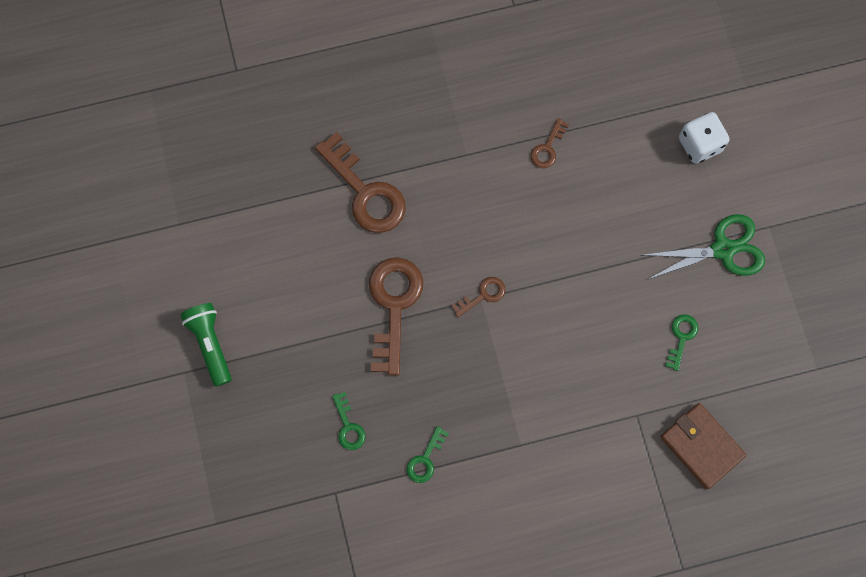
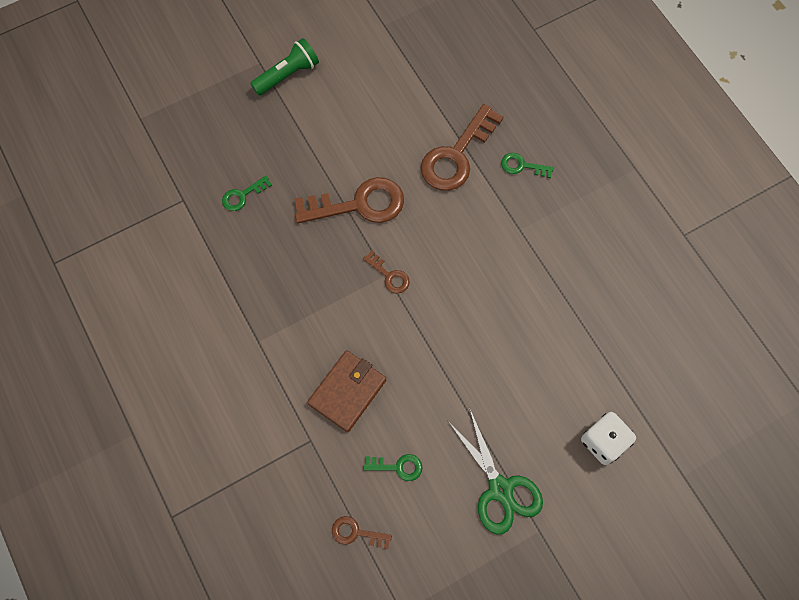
camera: 75 degrees right, 5 degrees down
green key [407,426,449,483] -> green key moved to [501,153,554,178]
brown key [531,118,569,168] -> brown key moved to [332,516,392,549]
brown wallet [660,403,746,489] -> brown wallet moved to [307,350,386,432]

